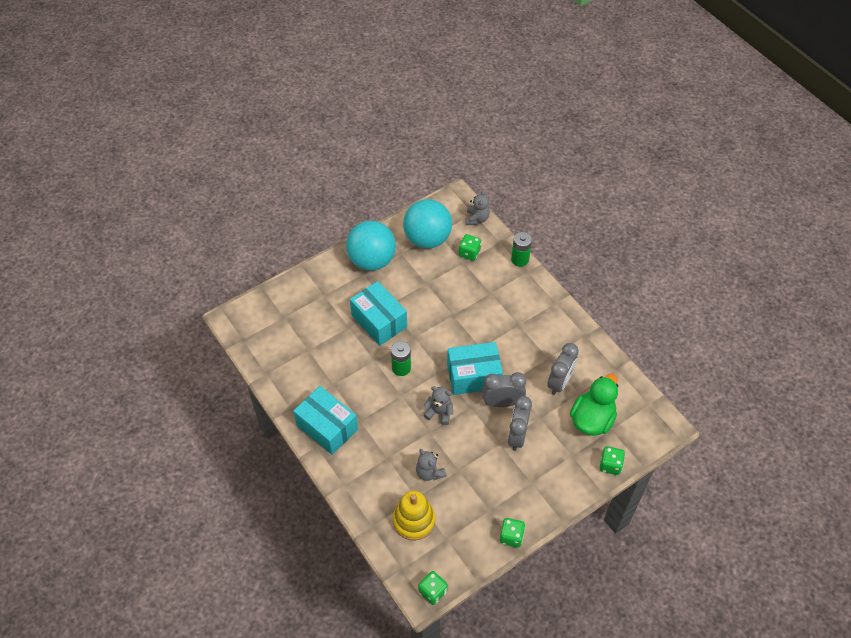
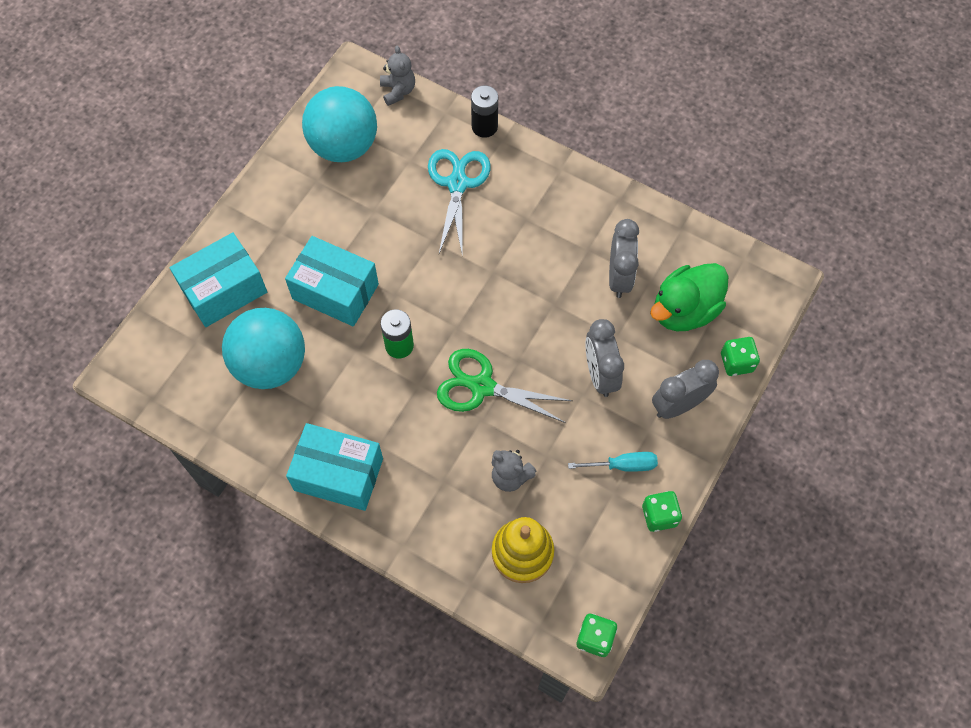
camera: 25 degrees left, 10 degrees up
turquoise ball [346,221,396,271] -> turquoise ball moved to [222,308,305,389]
grey teddy bear [423,386,453,425] -> green scissors [437,349,572,423]
turquoise box [447,342,503,395] -> turquoise box moved to [170,233,267,327]
green dice [459,234,481,261] -> none
grey clock [482,372,526,407] -> grey clock moved to [652,360,719,419]
green battery [511,232,532,267] -> black battery [471,85,498,138]
green duck [570,374,618,436] -> green duck turned 135 degrees counterclockwise [650,263,729,331]
none -> turquoise scissors [428,149,490,257]
none -> turquoise screwdriver [568,452,658,472]

